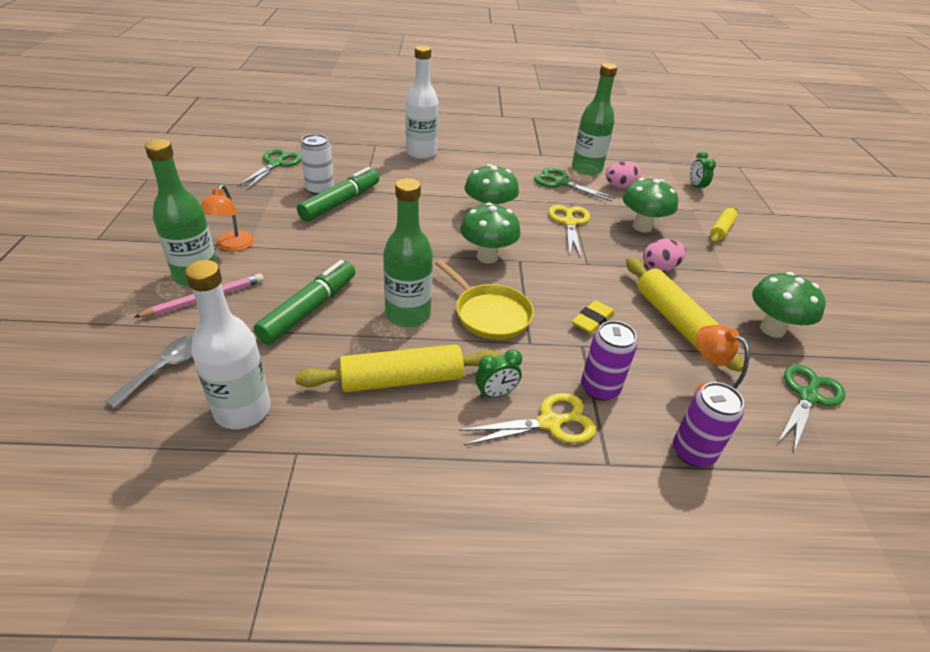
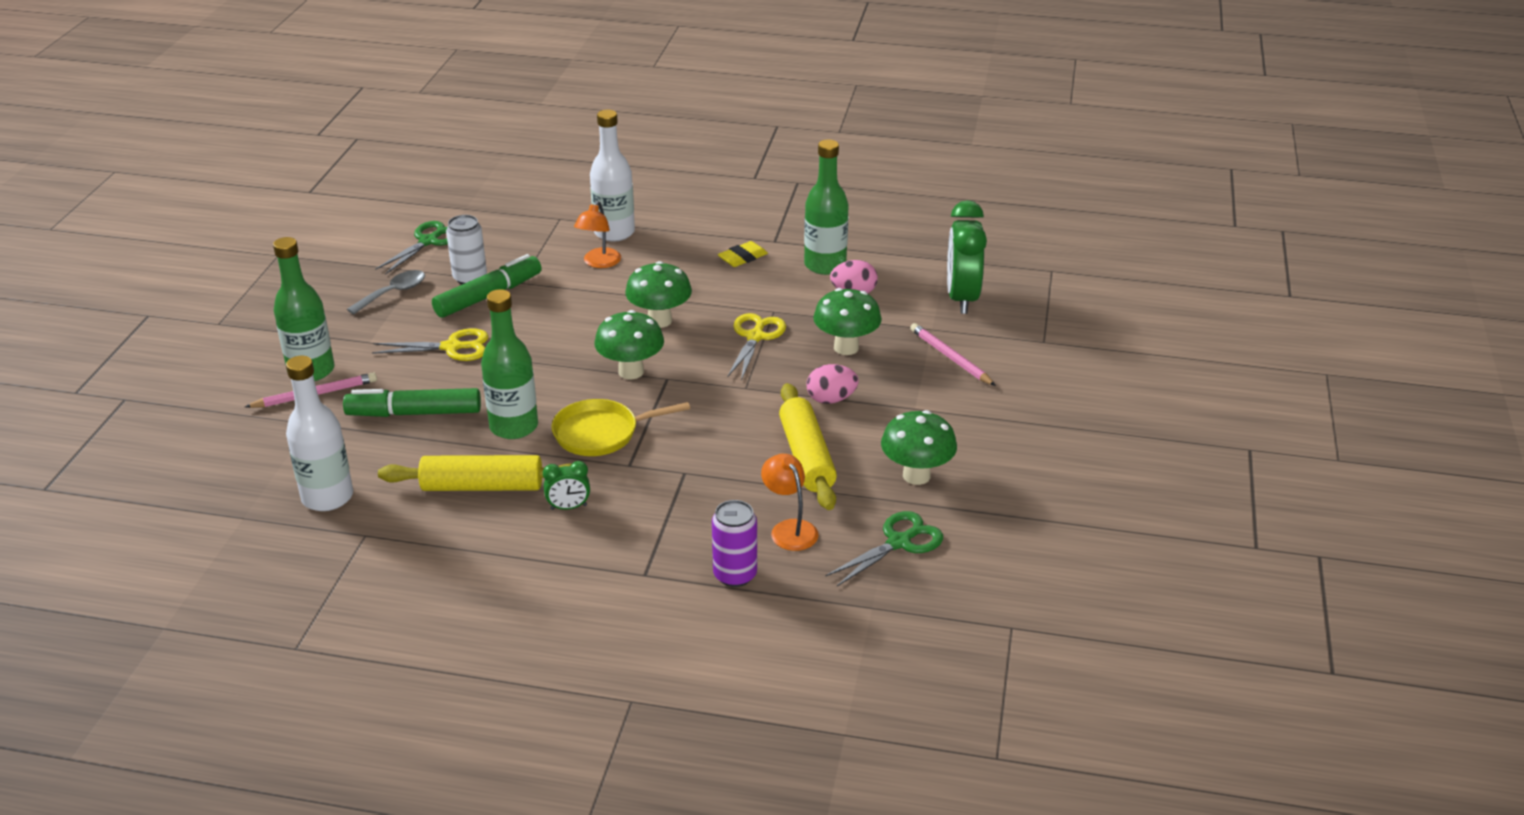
camera: 15 degrees right, 5 degrees down
grey spoon [105,335,193,408] -> grey spoon moved to [347,270,425,314]
orange lamp [201,185,254,251] -> orange lamp moved to [574,201,621,268]
green marker [253,260,355,344] -> green marker turned 135 degrees counterclockwise [343,388,481,417]
yellow pan [435,260,534,340] -> yellow pan turned 105 degrees clockwise [551,399,690,456]
yellow scissors [459,393,596,445] -> yellow scissors moved to [372,328,488,361]
green scissors [534,168,615,202] -> none
yellow eraser [572,300,615,334] -> yellow eraser moved to [718,241,768,267]
purple can [581,321,637,401] -> none
green clock [690,151,716,192] -> green clock [947,200,987,314], size x2.09
yellow rolling pin [710,205,737,243] -> pink pencil [910,323,996,386]

